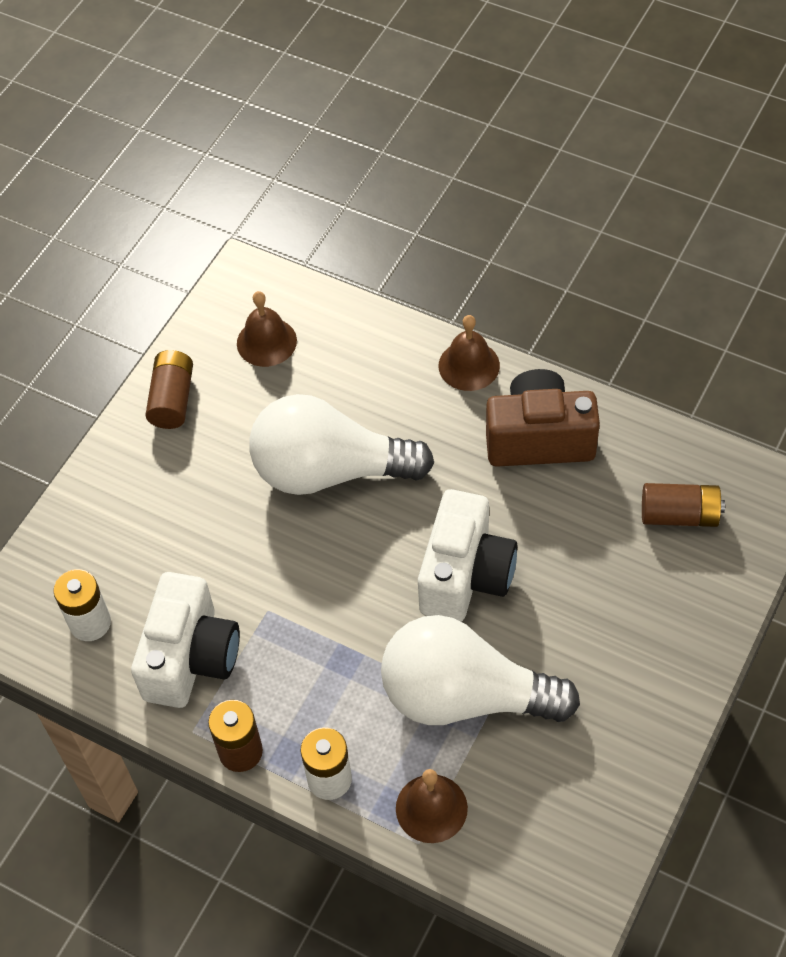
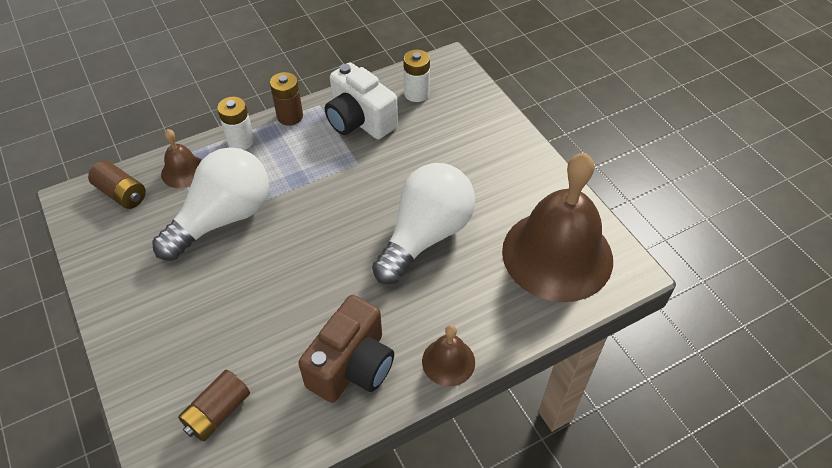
camera: 120 degrees right, 5 degrees down
brown battery [145,350,193,429] -> brown battery moved to [88,160,146,209]
brown bell [237,291,297,367] -> brown bell [502,153,613,302], size x2.29
white camera [418,489,517,622] -> none

